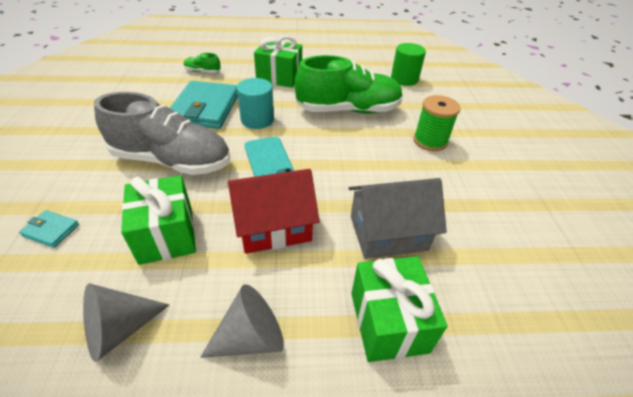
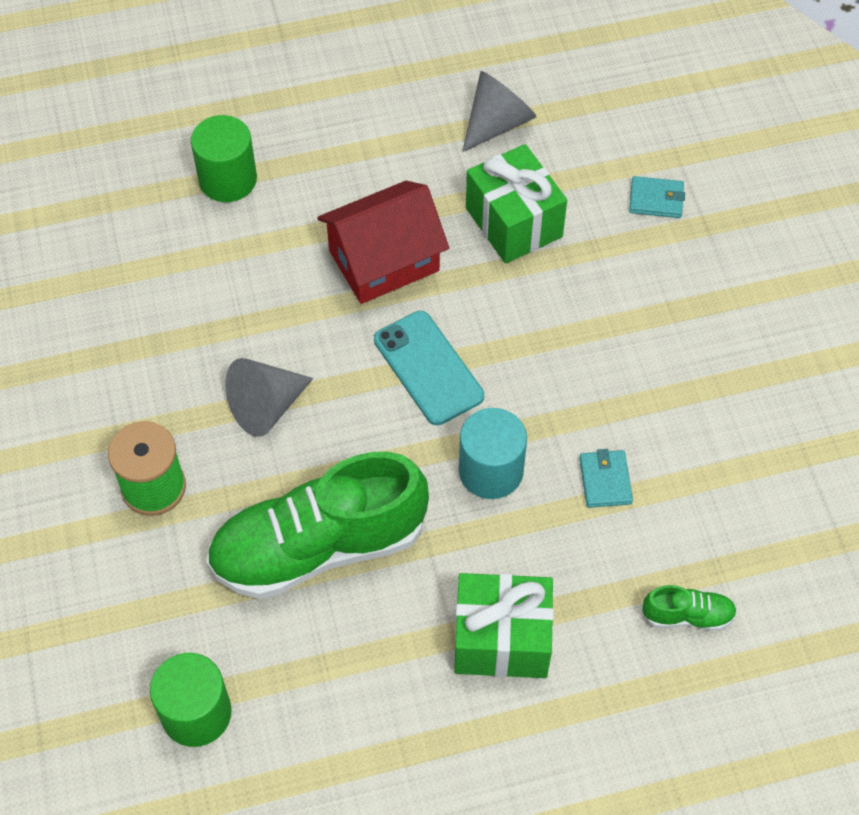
camera: 170 degrees right, 15 degrees up
grey shoe [94,92,230,175] -> none
turquoise wallet [170,81,238,129] -> turquoise wallet [579,449,633,508], size x0.43
grey cone [200,284,284,358] -> grey cone moved to [225,358,313,437]
grey house [348,178,447,259] -> none
green gift [351,256,447,362] -> green cylinder [191,115,257,202]

